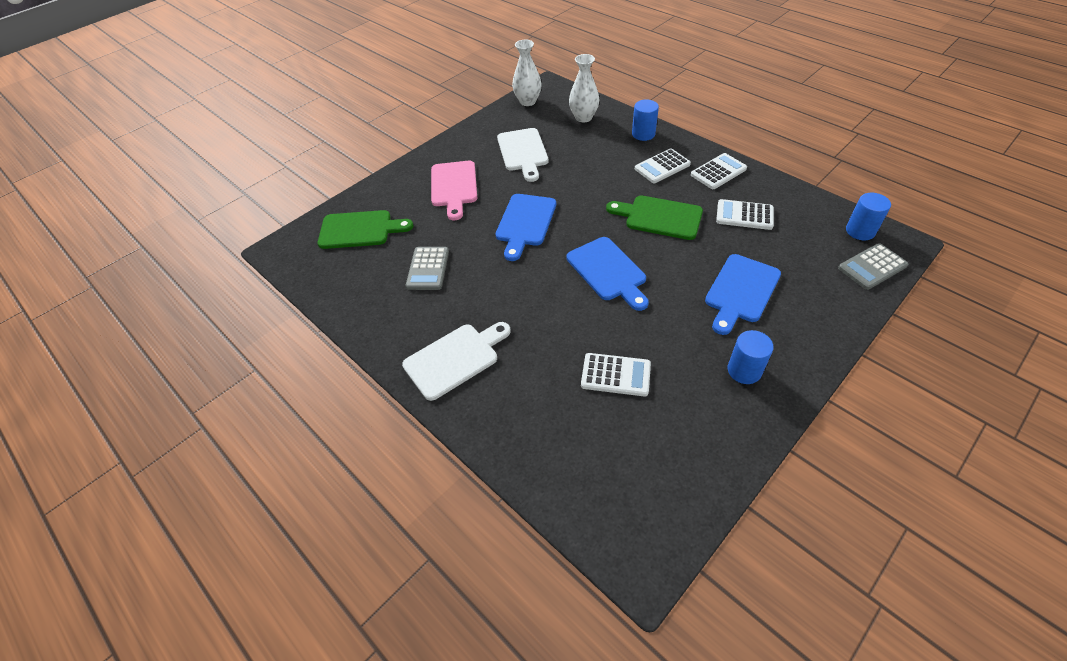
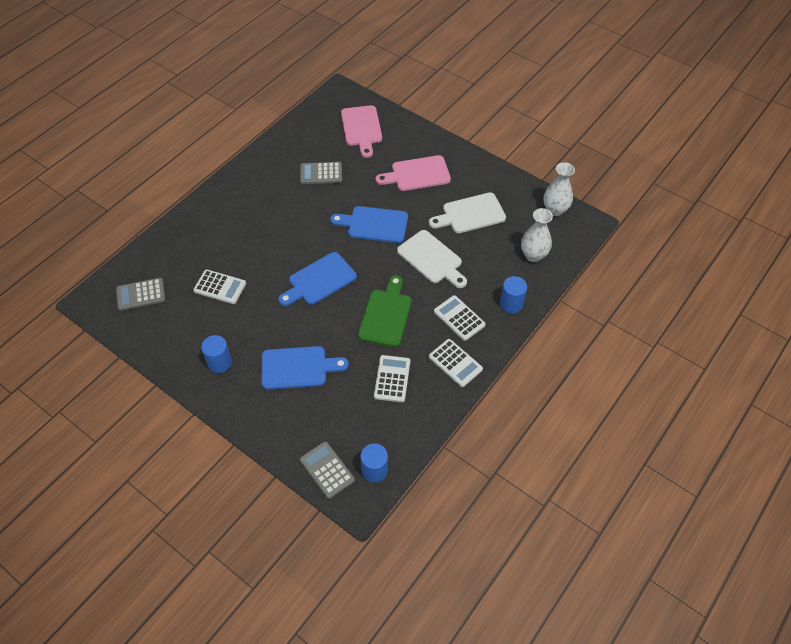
camera: 80 degrees right, 5 degrees up
green cutting board [317,210,413,249] -> pink cutting board [341,105,382,158]
white cutting board [402,322,511,401] -> white cutting board moved to [397,230,467,288]
white calculator [581,353,651,396] -> white calculator turned 75 degrees counterclockwise [193,270,246,304]
blue cutting board [705,254,781,335] -> blue cutting board turned 150 degrees clockwise [262,346,349,390]
none -> grey calculator [116,278,166,311]

